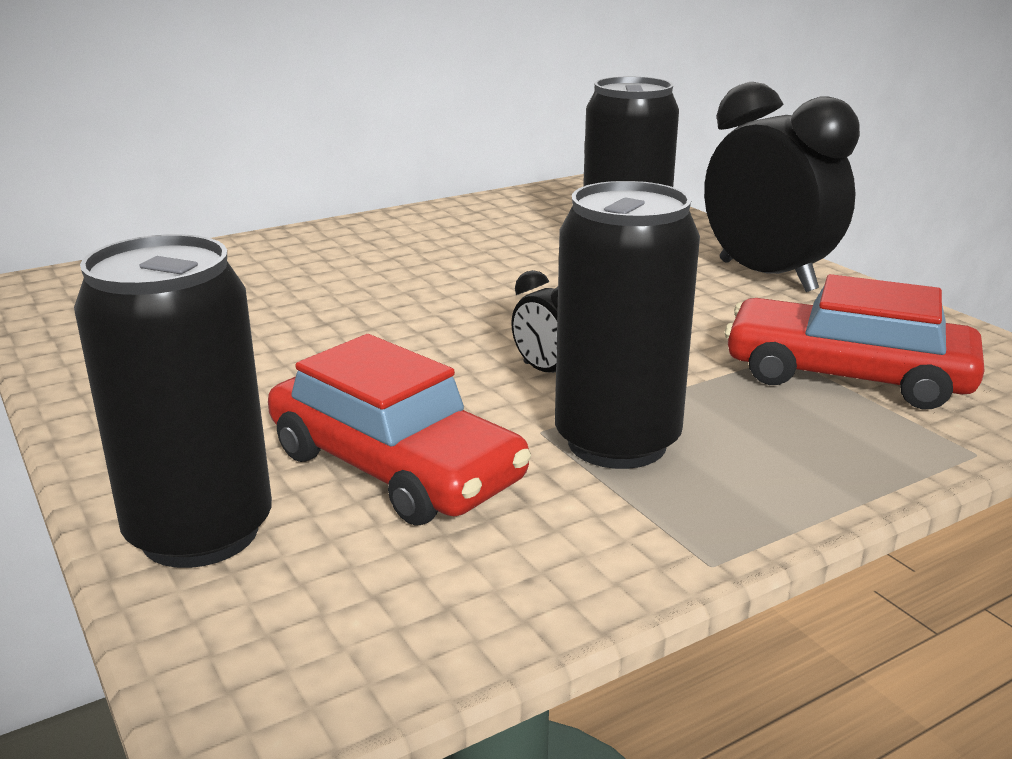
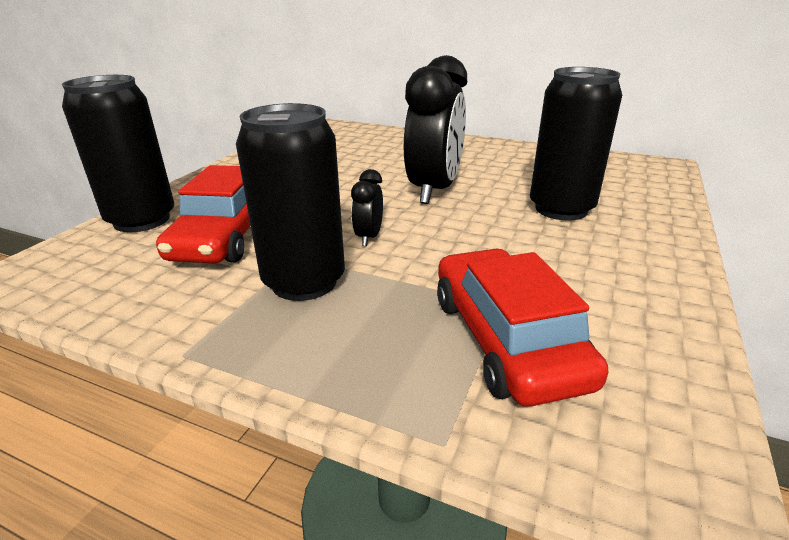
camera: 55 degrees right, 5 degrees up
black clock [704,82,860,292] -> black clock moved to [404,55,467,204]

